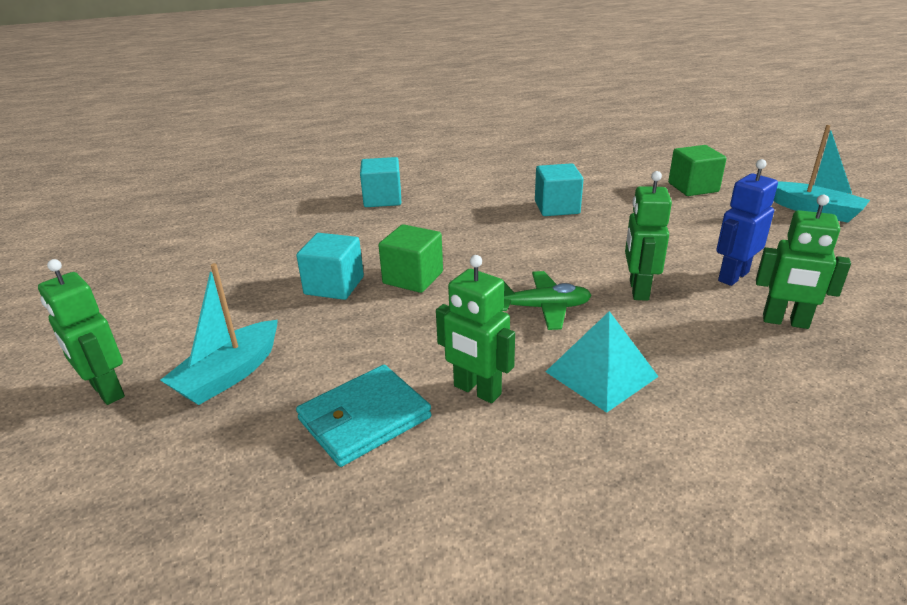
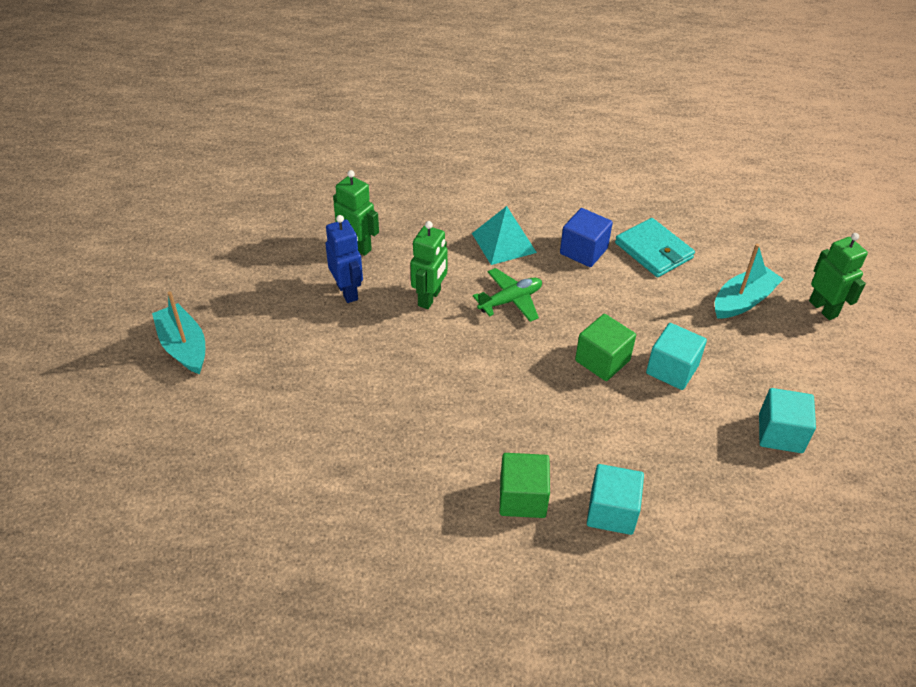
camera: 165 degrees left, 15 degrees up
turquoise wallet [296,365,432,467] -> turquoise wallet turned 75 degrees clockwise [615,218,695,277]
green robot [436,255,515,403] -> blue cube [560,208,613,267]
green plane [501,271,591,330] -> green plane turned 135 degrees clockwise [473,268,542,322]
turquoise cube [535,163,583,216] -> turquoise cube moved to [759,388,816,453]
green cube [668,145,727,196] -> green cube moved to [500,453,550,518]
blue robot [716,159,778,286] -> blue robot turned 90 degrees counterclockwise [325,215,363,303]

